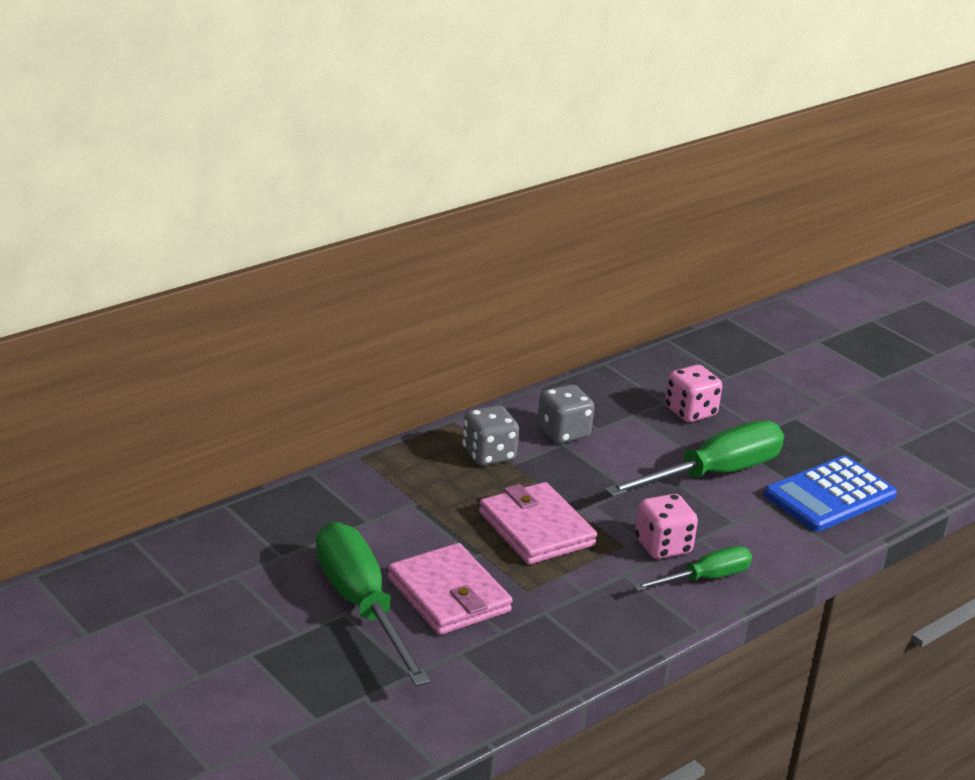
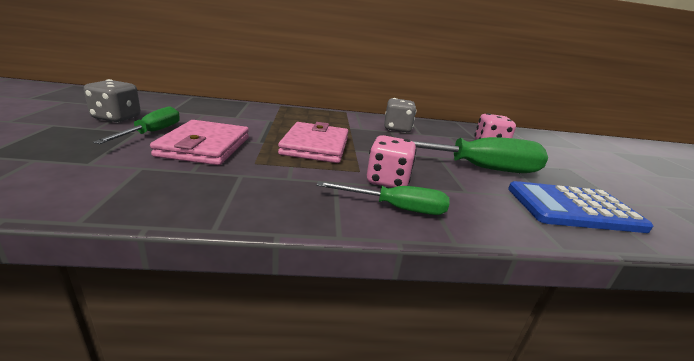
camera: 35 degrees right, 5 degrees down
green screwdriver [316,522,430,686] -> green screwdriver [93,106,180,144], size x0.57
grey dice [462,405,519,466] -> grey dice moved to [84,79,141,122]

